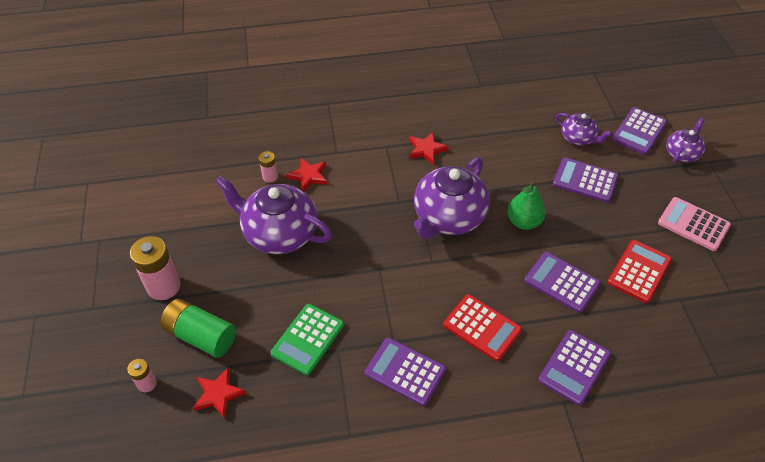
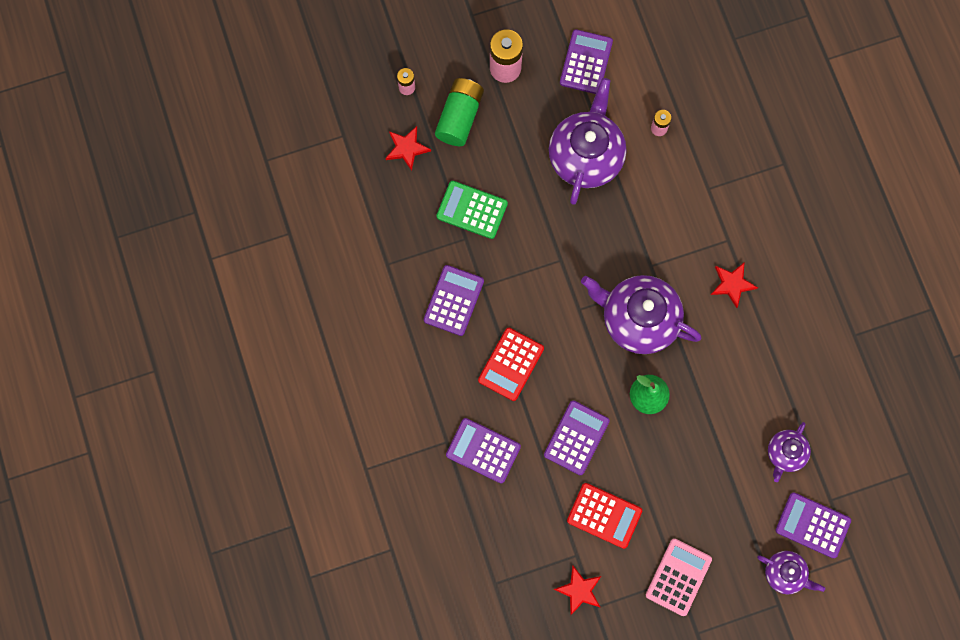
camera: 80 degrees right, 25 degrees up
red star [286,158,328,191] -> red star moved to [554,565,601,615]
purple calculator [553,158,618,203] -> purple calculator moved to [560,29,613,94]

